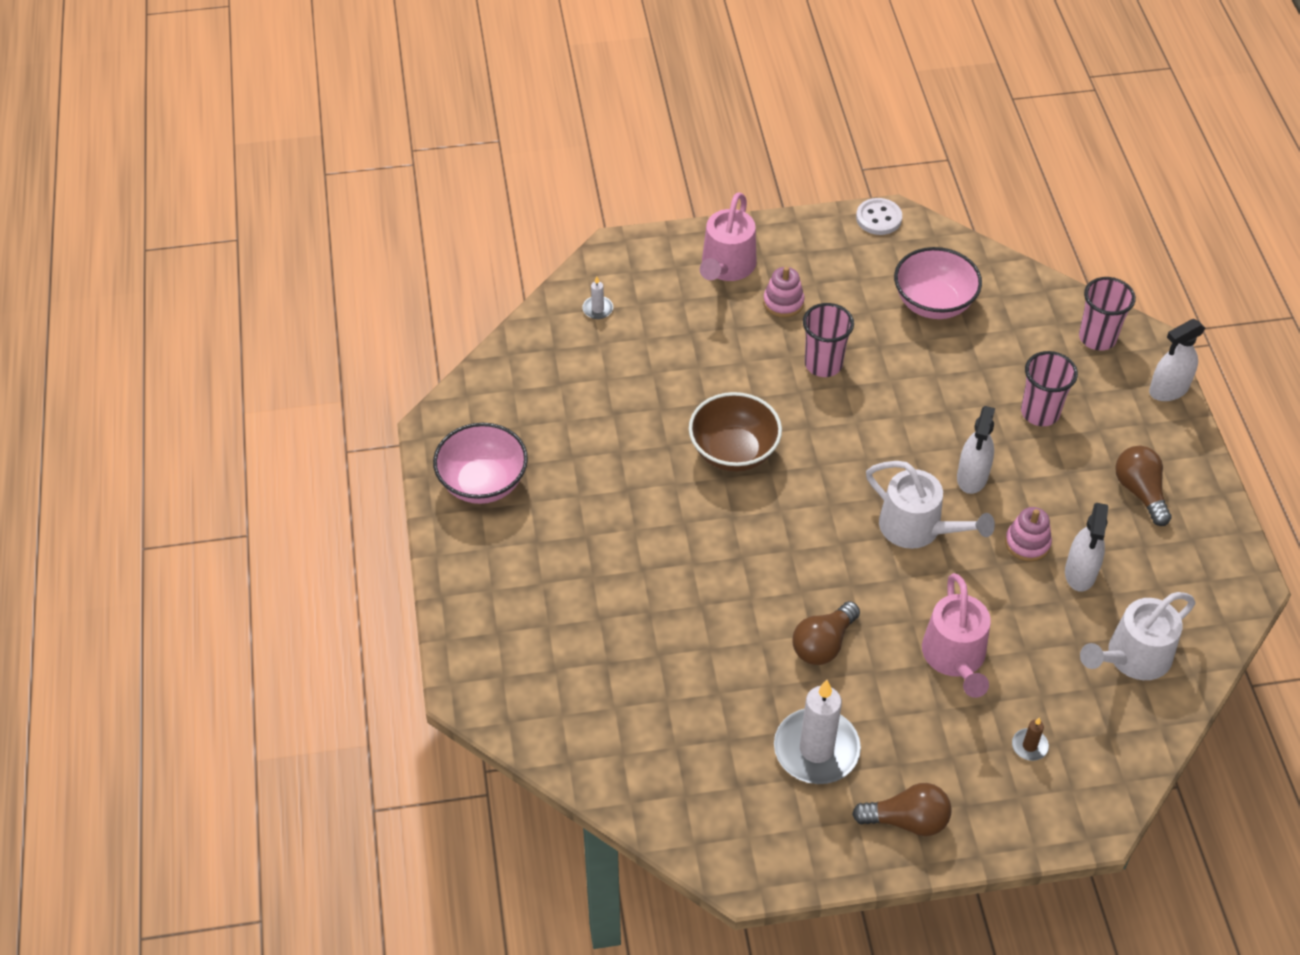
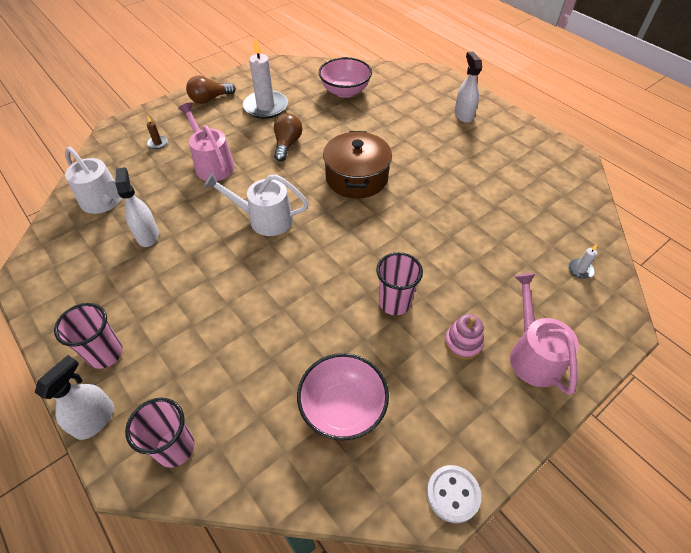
camera: 150 degrees right, 0 degrees up
pink bowl [433,423,528,504] -> pink bowl moved to [319,57,372,98]
brown bowl [689,392,782,472] -> none
white spray bottle [957,406,995,494] -> white spray bottle moved to [455,51,482,123]
pink stacking toy [1005,507,1052,562] -> none
pink cup [1021,351,1078,426] -> pink cup moved to [54,303,123,369]
white watering can [1080,592,1196,680] -> white watering can turned 105 degrees clockwise [65,147,121,214]
brown light bulb [1115,446,1172,526] -> none
none -> brown pot [323,131,392,199]

